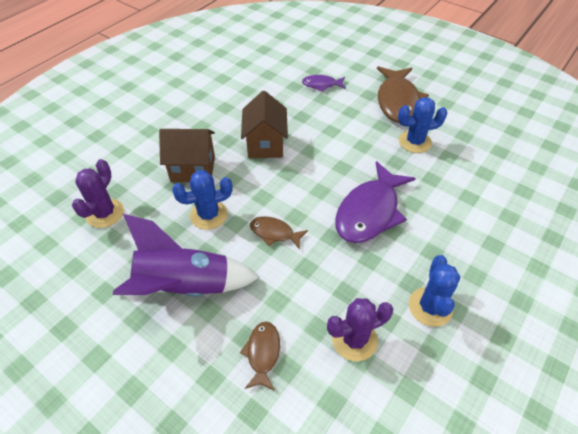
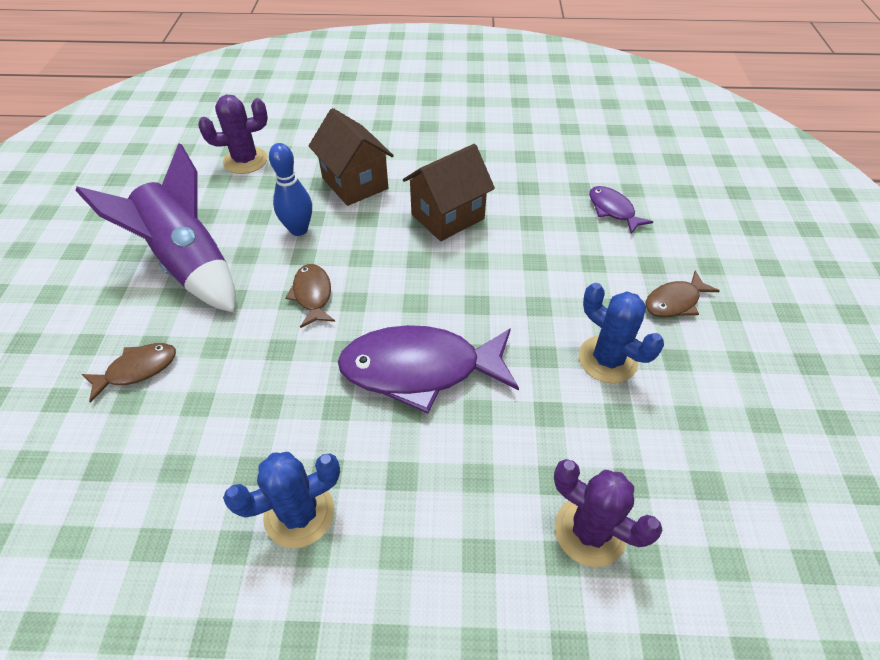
camera: 55 degrees right, 0 degrees up
blue cactus [172,170,233,230] -> blue bowling pin [269,143,312,236]
purple cactus [327,298,393,361] -> purple cactus moved to [554,459,663,567]
brown fish [377,66,429,123] -> brown fish [645,270,720,317], size x0.50

